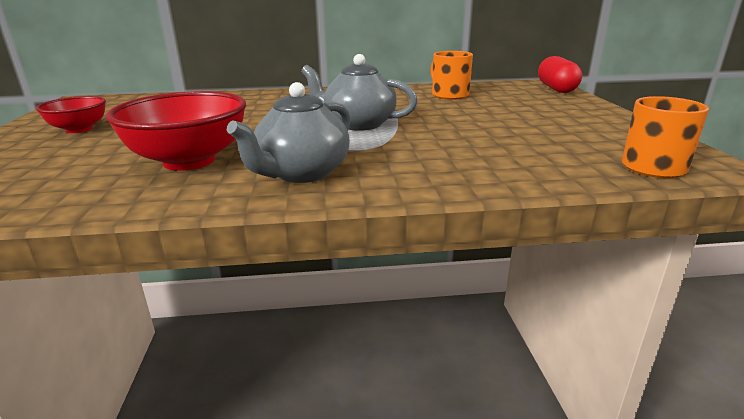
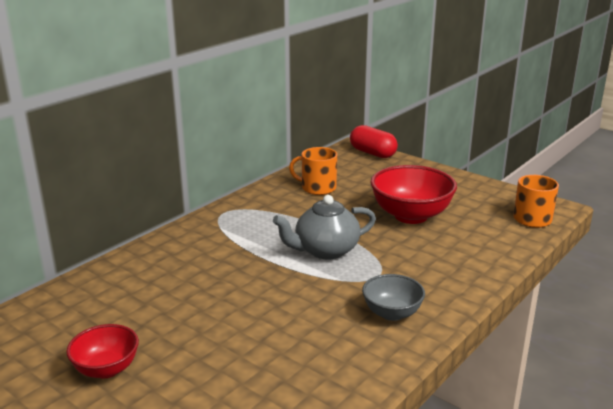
camera: 45 degrees left, 0 degrees up
red bowl [106,91,246,171] -> red bowl moved to [370,165,457,224]
grey teapot [227,82,351,183] -> grey bowl [362,274,425,321]

